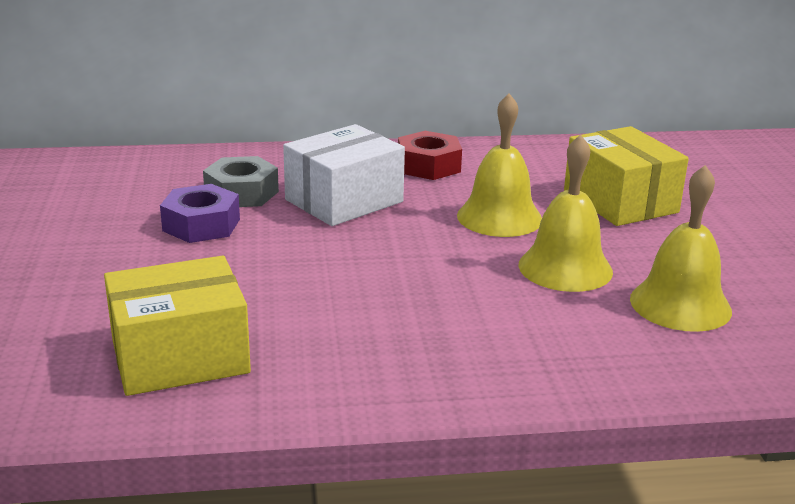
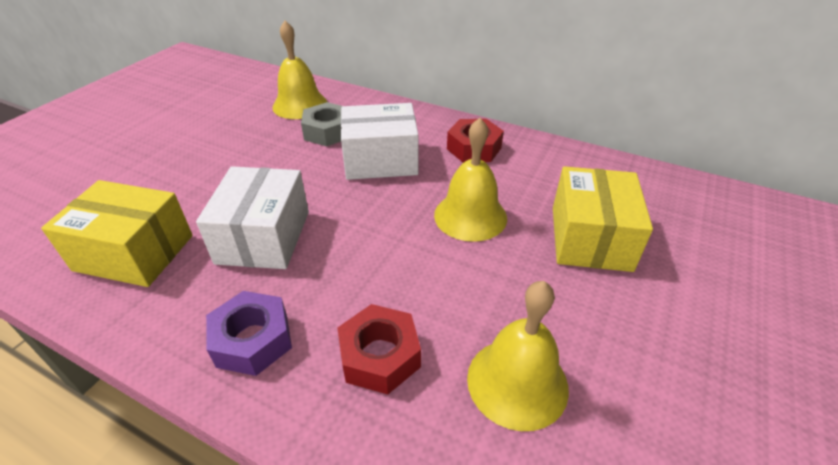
camera: 35 degrees right, 15 degrees up
purple nut [160,184,240,243] -> purple nut moved to [206,291,292,376]
yellow bell [518,134,613,292] -> yellow bell moved to [272,21,327,119]
none -> white box [196,166,309,269]
none -> red nut [337,304,421,395]

